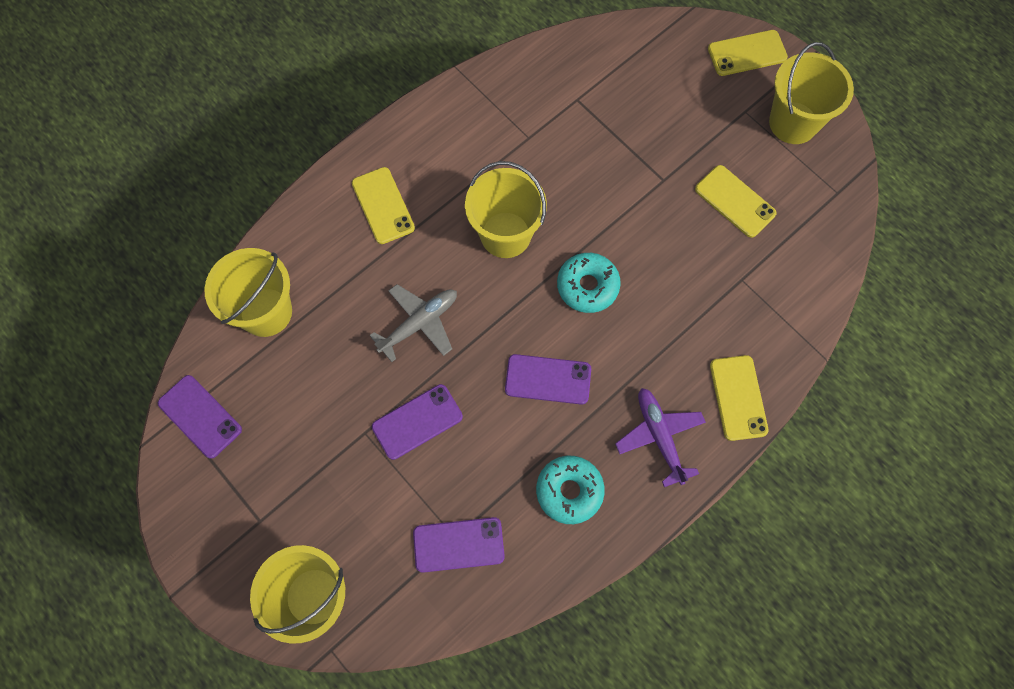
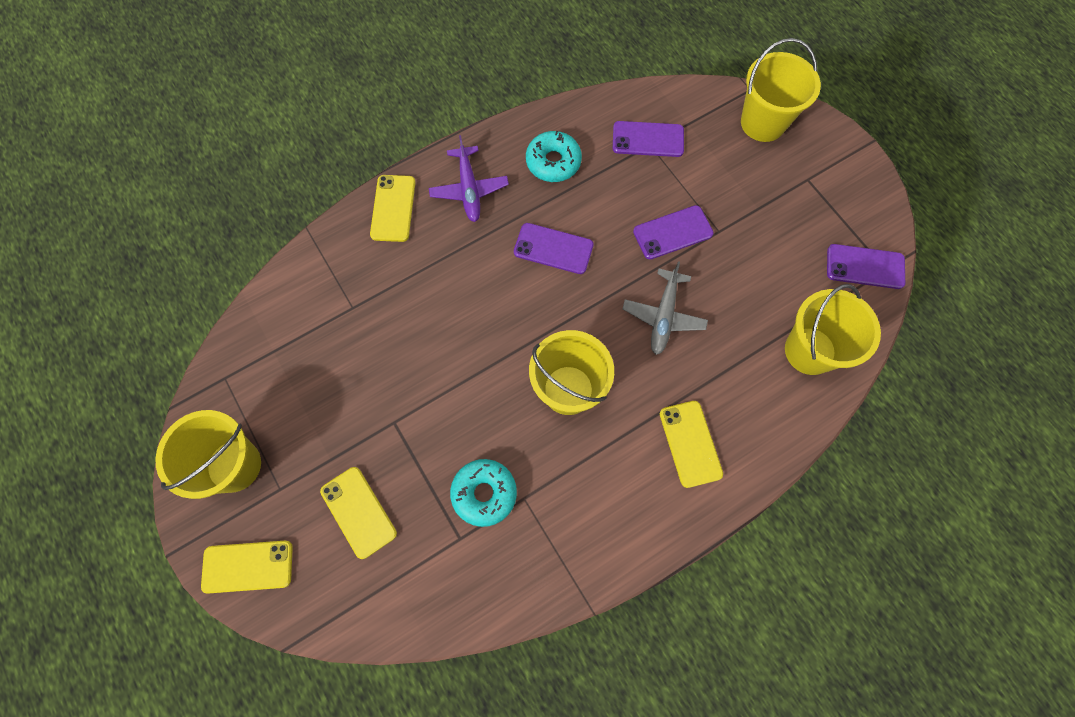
camera: 170 degrees left, 0 degrees up
purple phone [158,375,242,459] -> purple phone turned 45 degrees counterclockwise [827,244,905,289]
grey plane [369,284,457,362] -> grey plane turned 45 degrees counterclockwise [623,261,708,355]
turquoise donut [557,253,621,313] -> turquoise donut moved to [450,459,517,527]
yellow phone [695,165,777,238] -> yellow phone moved to [320,467,397,559]

